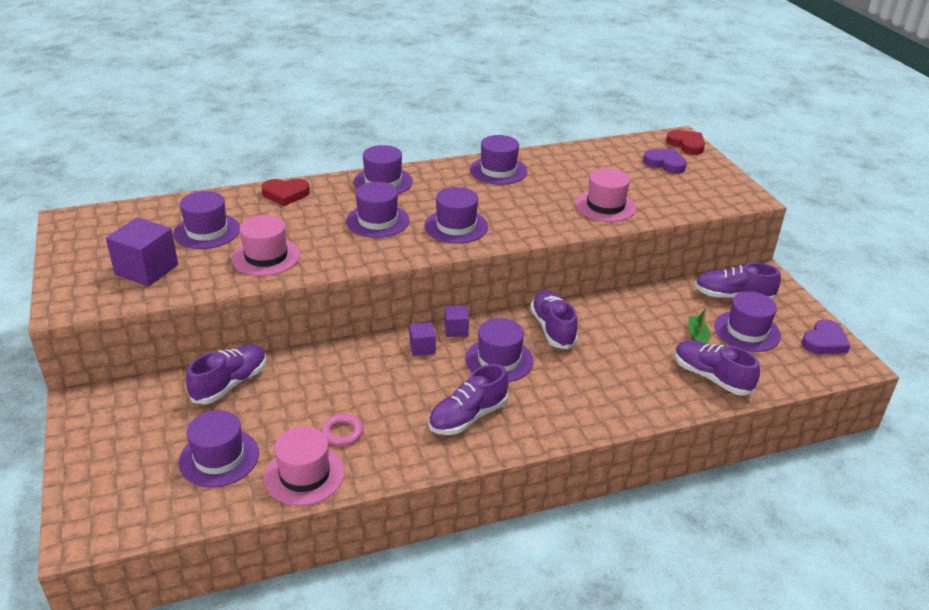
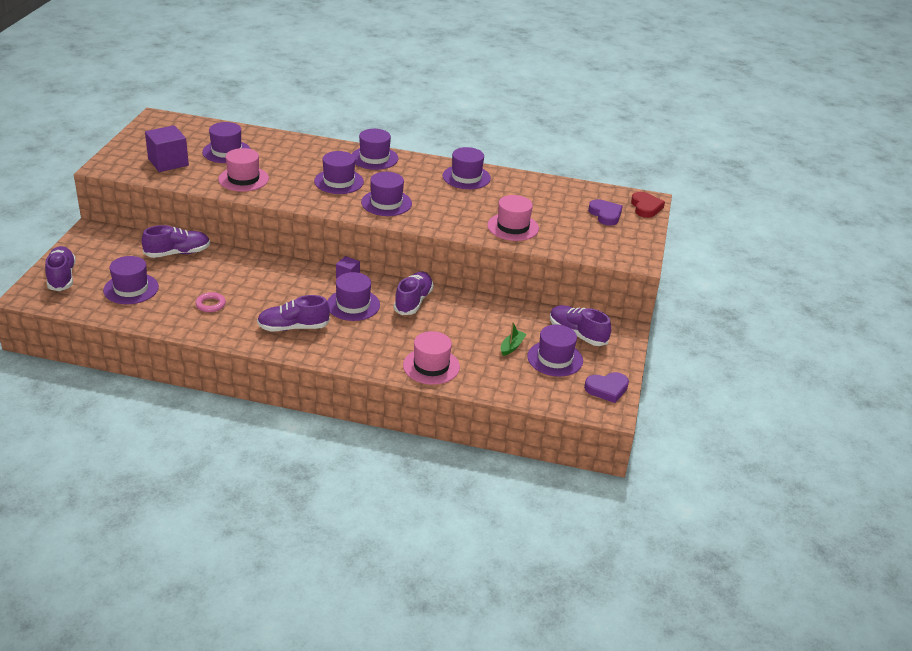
camera: 30 degrees right, 0 degrees up
red heart [261,179,310,206] -> none
pink hat [264,427,345,506] -> pink hat moved to [403,331,460,385]
purple cube [409,322,436,356] -> none
purple shoe [675,340,760,396] -> purple shoe moved to [45,246,76,291]

